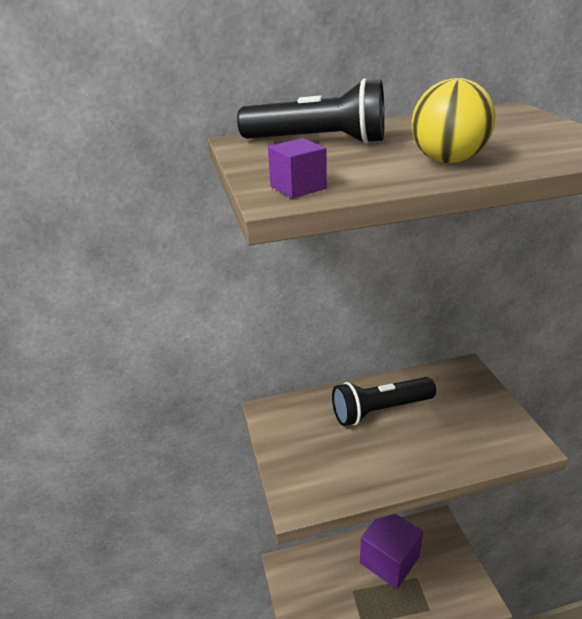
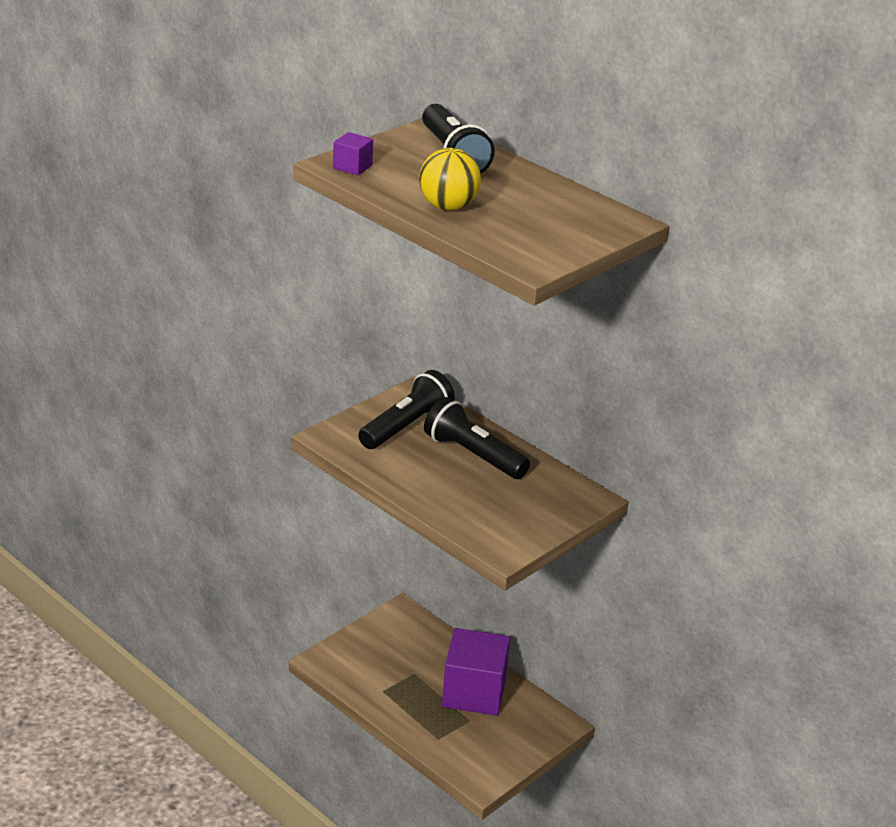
camera: 55 degrees right, 0 degrees up
none -> black flashlight [358,370,455,449]

